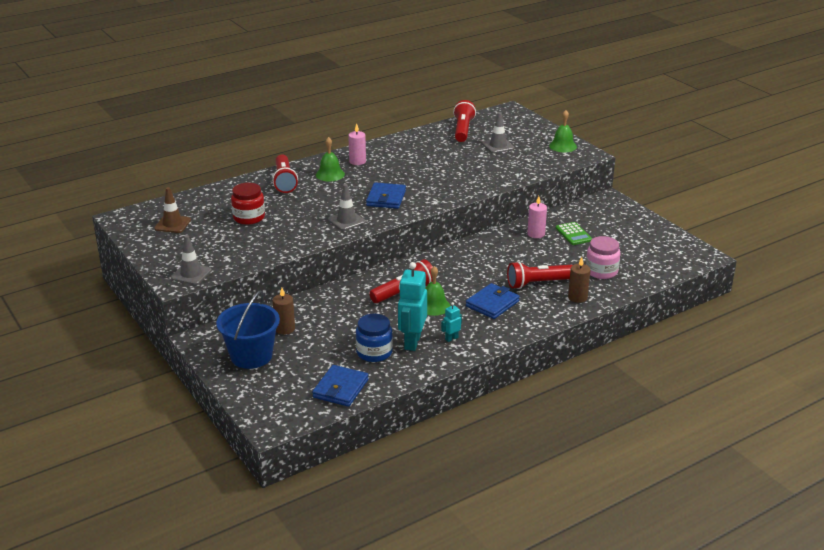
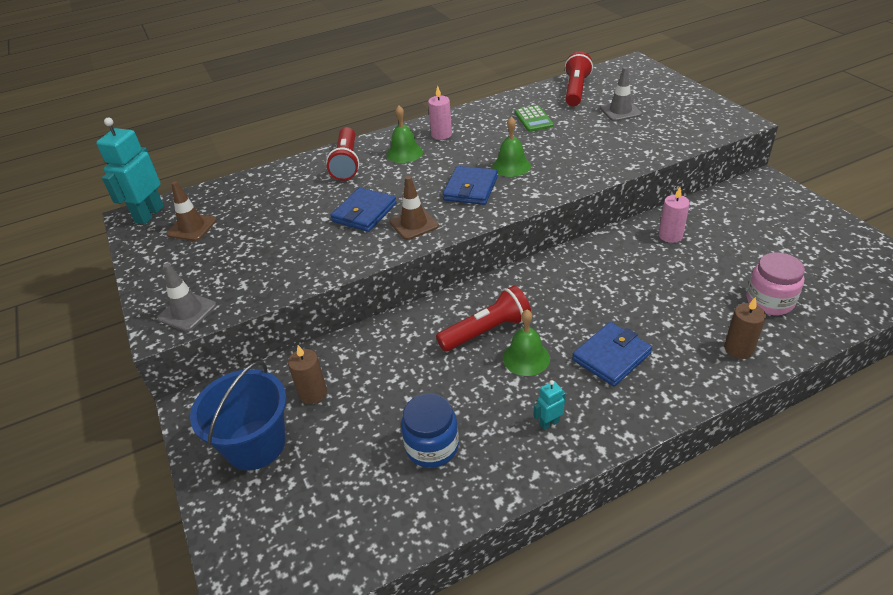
camera: 10 degrees right, 10 degrees up
red jar [231,183,265,225] -> none
blue wallet [312,365,369,407] -> blue wallet moved to [331,187,397,232]
grey traffic cone [328,184,365,231] -> brown traffic cone [390,176,439,240]
turquoise robot [398,262,427,351] -> turquoise robot moved to [96,118,164,225]
red flashlight [507,261,573,289] -> none
green bell [549,110,577,152] -> green bell moved to [493,116,531,177]
green calculator [556,222,592,245] -> green calculator moved to [515,105,554,132]

